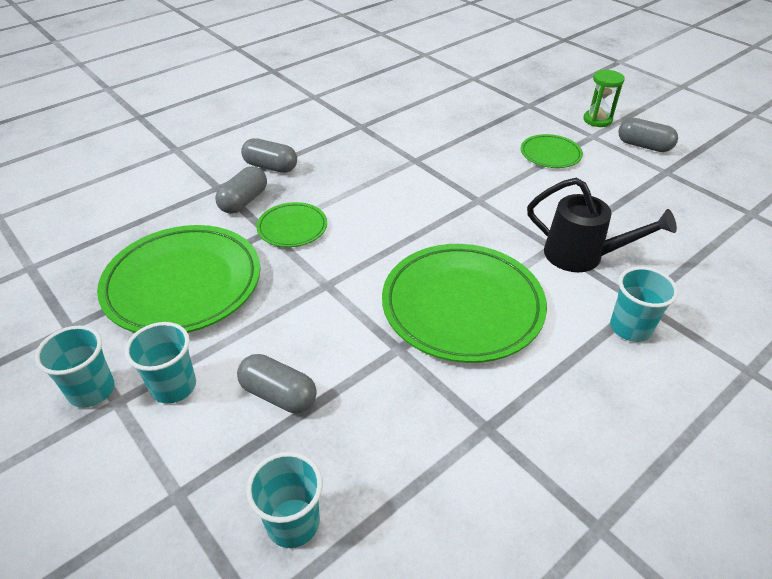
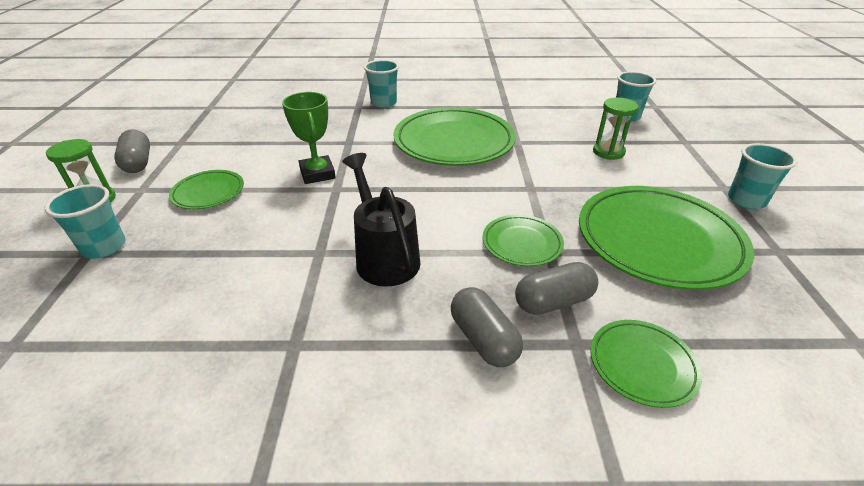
camera: 140 degrees left, 5 degrees down
turquoise cup [125,322,196,404] -> turquoise cup moved to [44,184,125,259]
grey capsule [237,354,317,413] -> green hourglass [593,97,639,160]
black watering can [527,178,677,272] -> black watering can moved to [342,153,421,287]
none -> green trophy [282,92,336,184]
none -> green plate [591,320,702,408]

